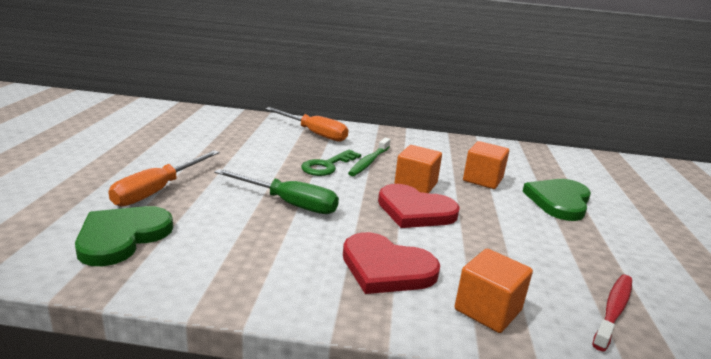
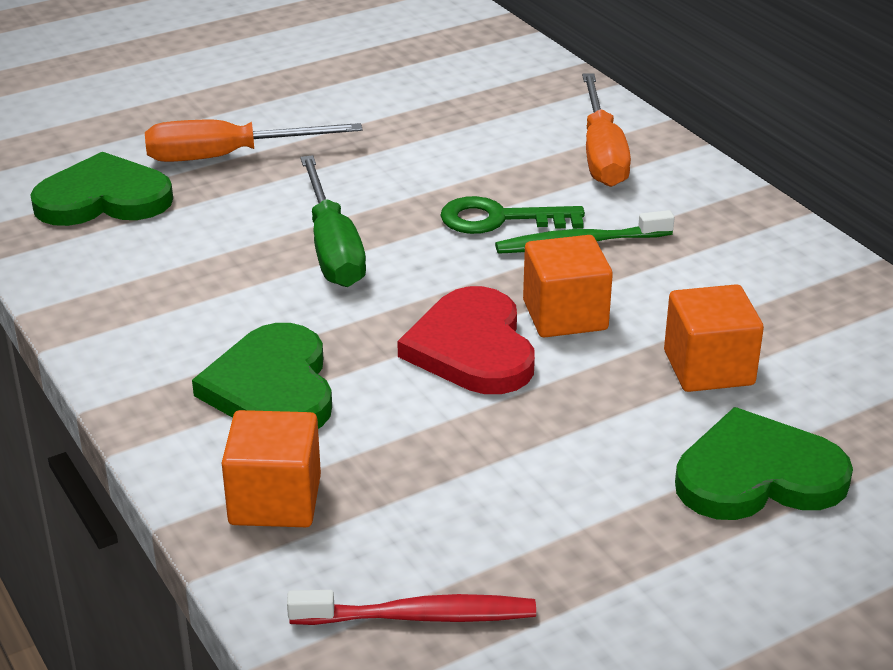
camera: 55 degrees right, 10 degrees up
red heart [343,232,440,294] -> green heart [192,323,332,429]

